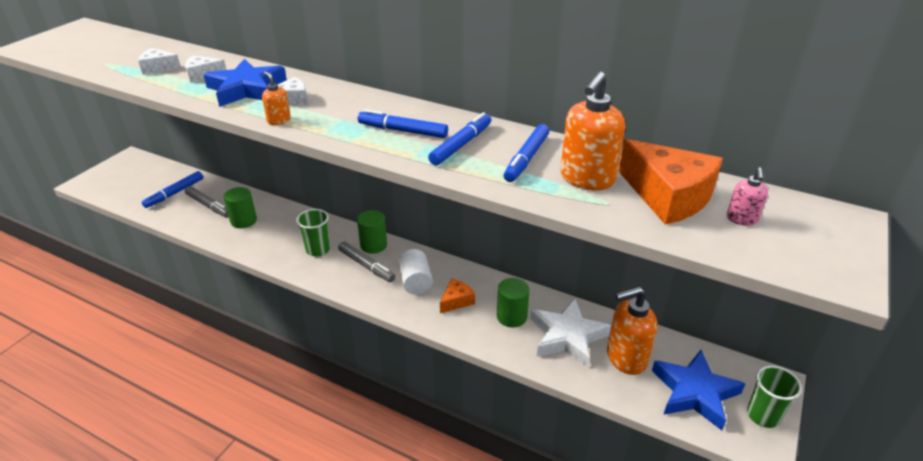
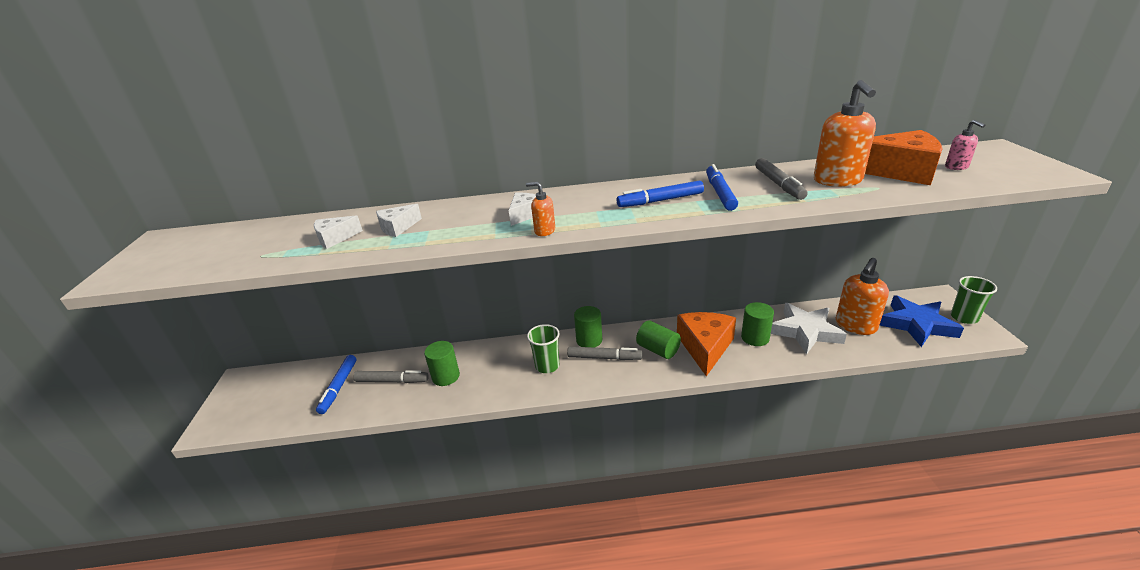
camera: 30 degrees left, 5 degrees down
blue star [204,59,287,107] -> none
white cylinder [398,249,433,294] -> green cylinder [636,320,681,359]
orange cheese [440,278,475,313] -> orange cheese [677,312,736,376], size x1.94
blue marker [504,124,549,182] -> grey marker [755,158,807,200]

